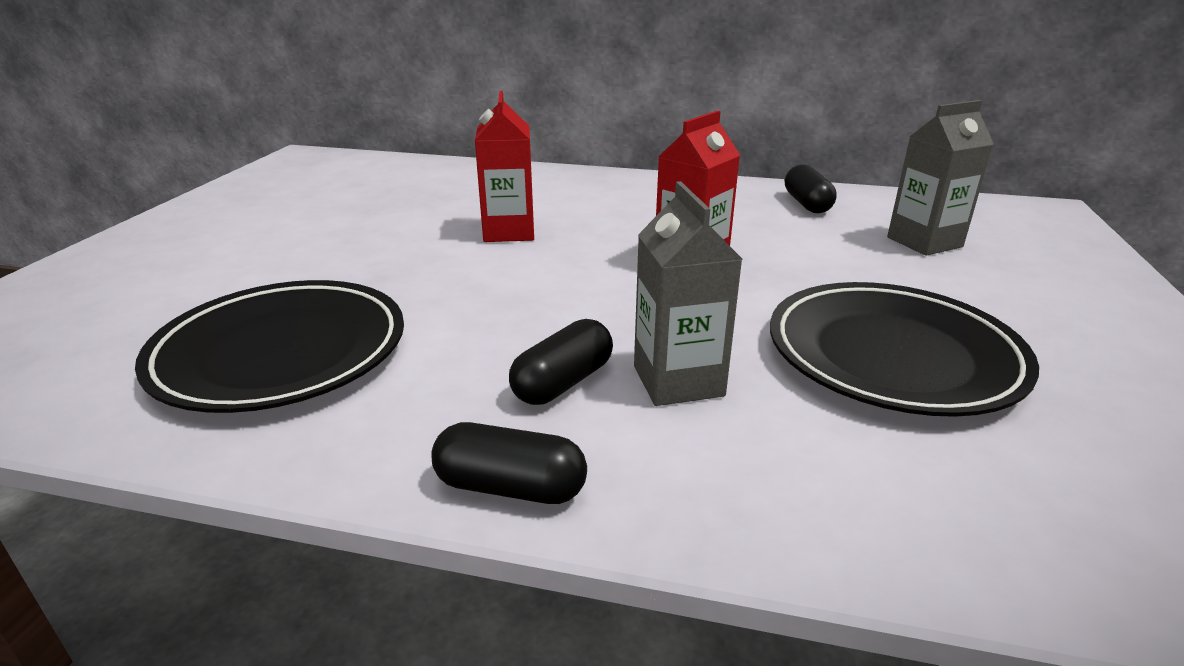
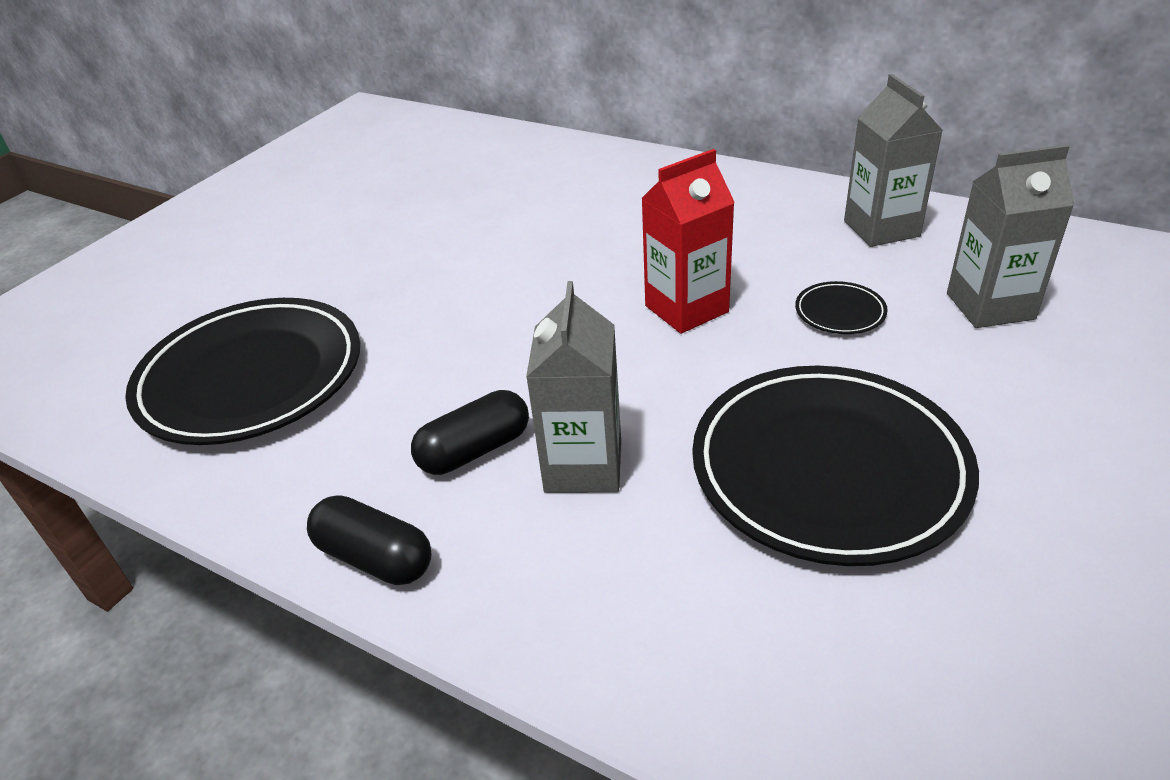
camera: 20 degrees right, 10 degrees up
red carton [475,91,534,242] -> none
black capsule [785,164,837,213] -> grey carton [844,74,943,247]
none -> black plate [795,281,888,334]

